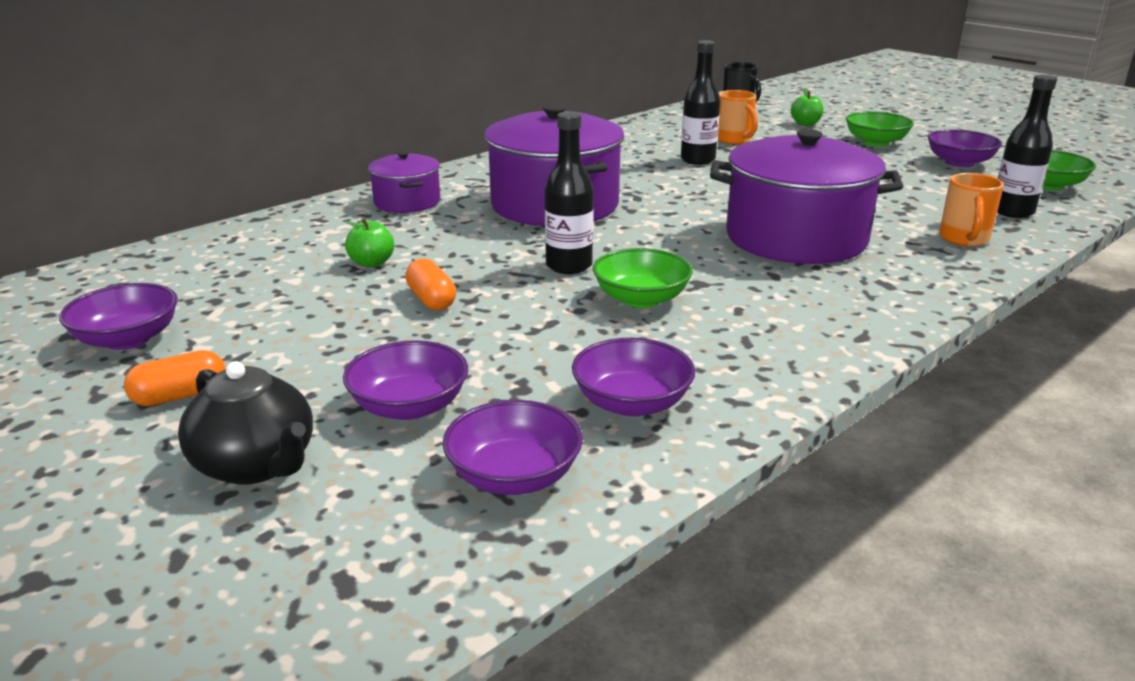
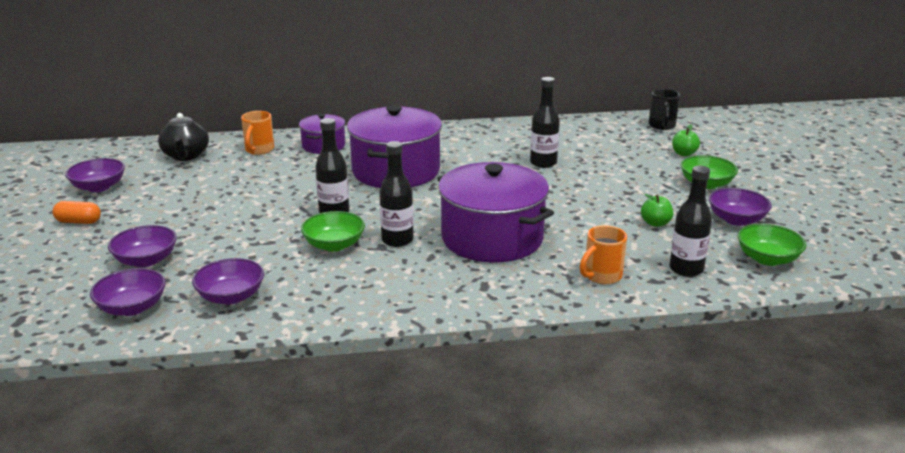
camera: 35 degrees right, 0 degrees up
black teapot [178,361,313,485] -> black teapot moved to [158,113,209,161]
green apple [345,218,394,267] -> green apple moved to [641,194,673,227]
orange capsule [405,258,456,310] -> none
orange mug [718,90,758,144] -> orange mug moved to [241,111,274,155]
none -> black bottle [379,141,414,247]

